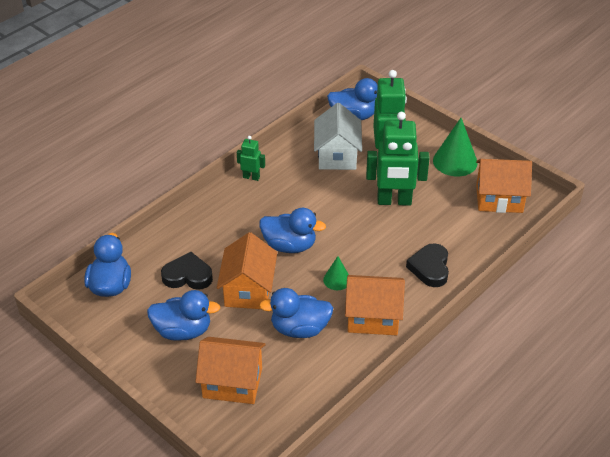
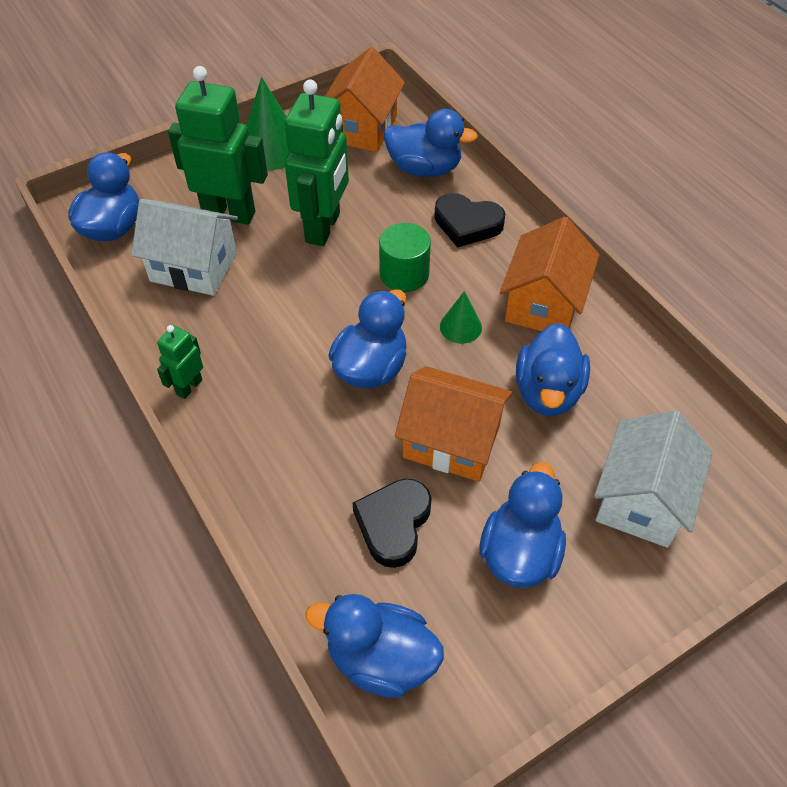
camera: 75 degrees left, 10 degrees up
orange house [195,337,266,404] -> white house [594,410,713,548]
none -> green cylinder [379,223,431,292]
none -> blue duck [384,109,478,177]

